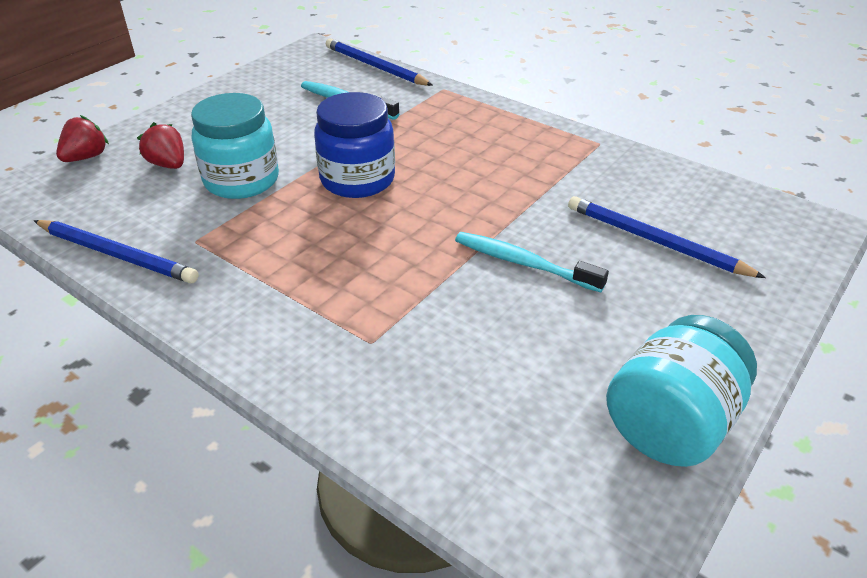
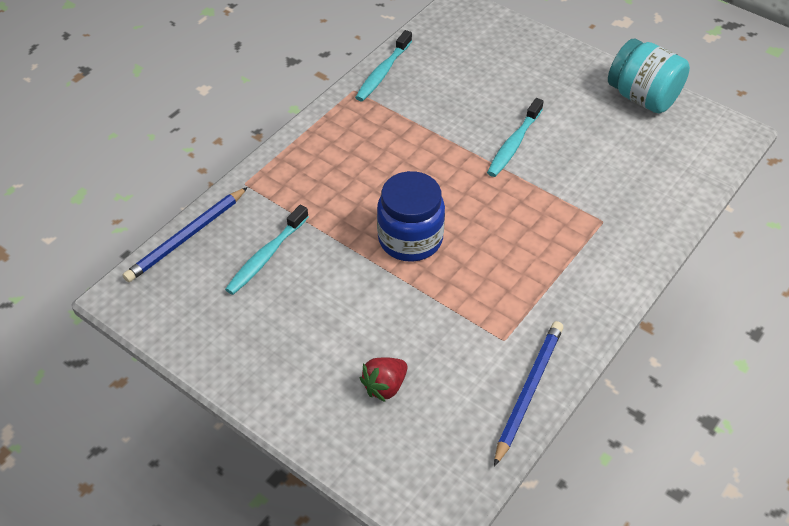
camera: 90 degrees left, 10 degrees up
red strawberry [56,115,109,162] -> none
turquoise jar [191,93,279,199] -> none
blue pencil [568,196,766,278] -> none
none -> turquoise toothbrush [355,30,412,101]

